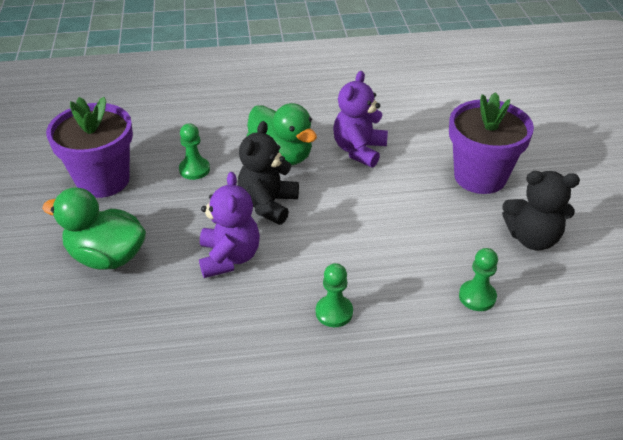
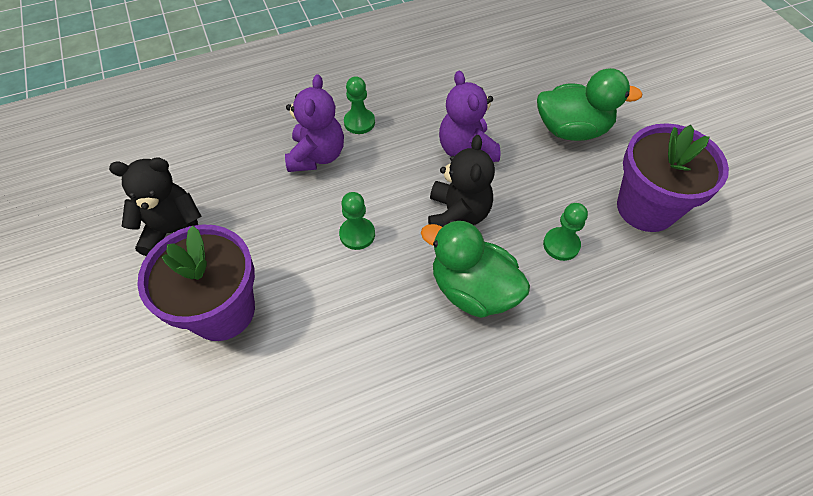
camera: 165 degrees right, 15 degrees up
purple teddy bear [333,71,388,167] -> purple teddy bear moved to [285,74,344,172]
green pawn [459,248,498,311] -> green pawn moved to [339,192,375,250]

